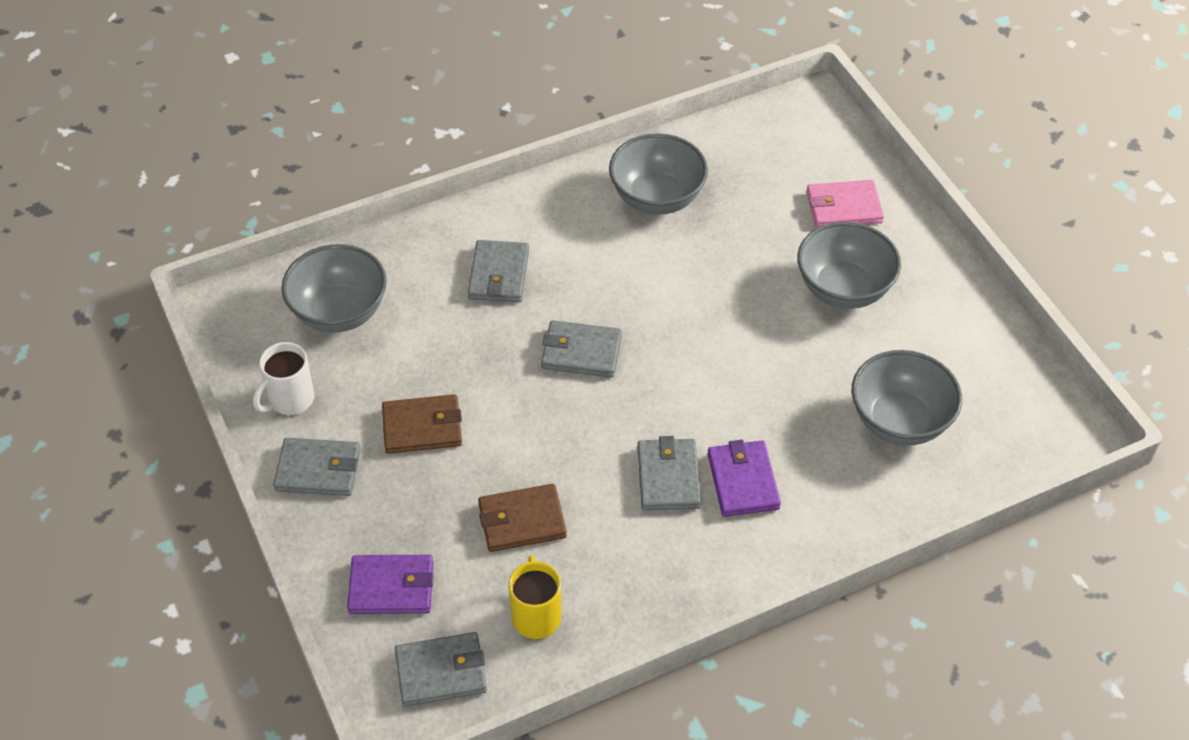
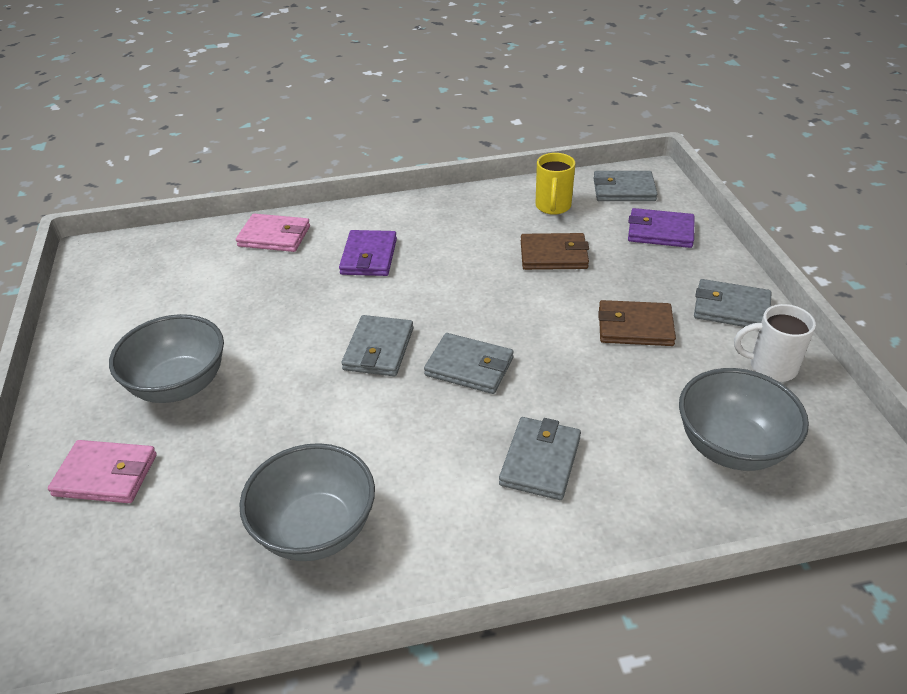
camera: 165 degrees left, 10 degrees down
white mug [253,342,314,415] -> white mug turned 135 degrees counterclockwise [734,304,816,382]
grey wallet [637,436,701,510] -> grey wallet moved to [341,315,413,376]
grey bowl [852,350,962,446] -> none
none -> pink wallet [236,214,310,252]

